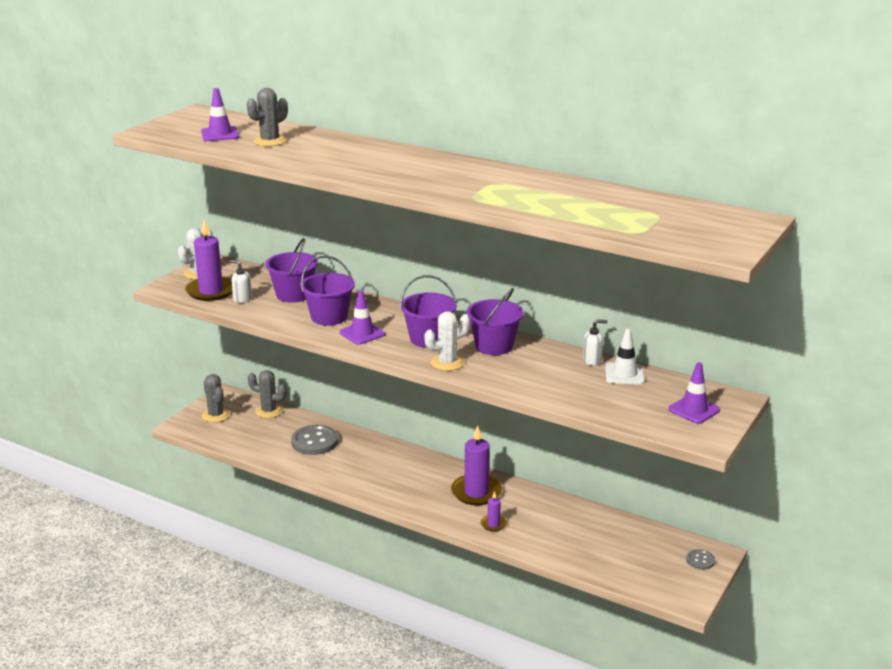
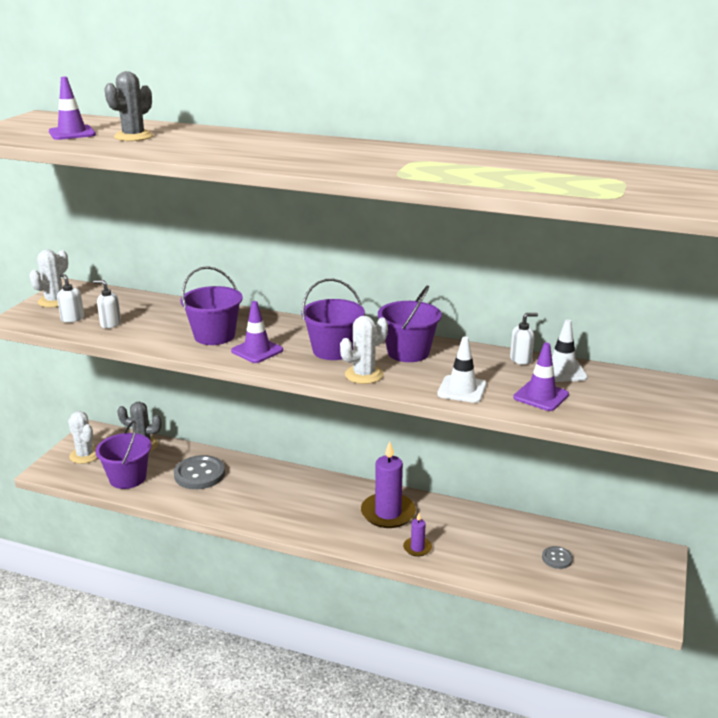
camera: 10 degrees left, 0 degrees up
purple candle [185,220,233,301] -> white soap dispenser [57,273,84,323]
grey cactus [202,374,230,422] -> white cactus [68,411,97,464]
purple bucket [265,238,318,303] -> purple bucket moved to [95,421,151,489]
purple traffic cone [668,362,720,424] -> purple traffic cone moved to [513,343,569,411]
grey button [686,549,715,570] -> grey button moved to [542,546,573,569]
none -> white traffic cone [437,336,487,403]

